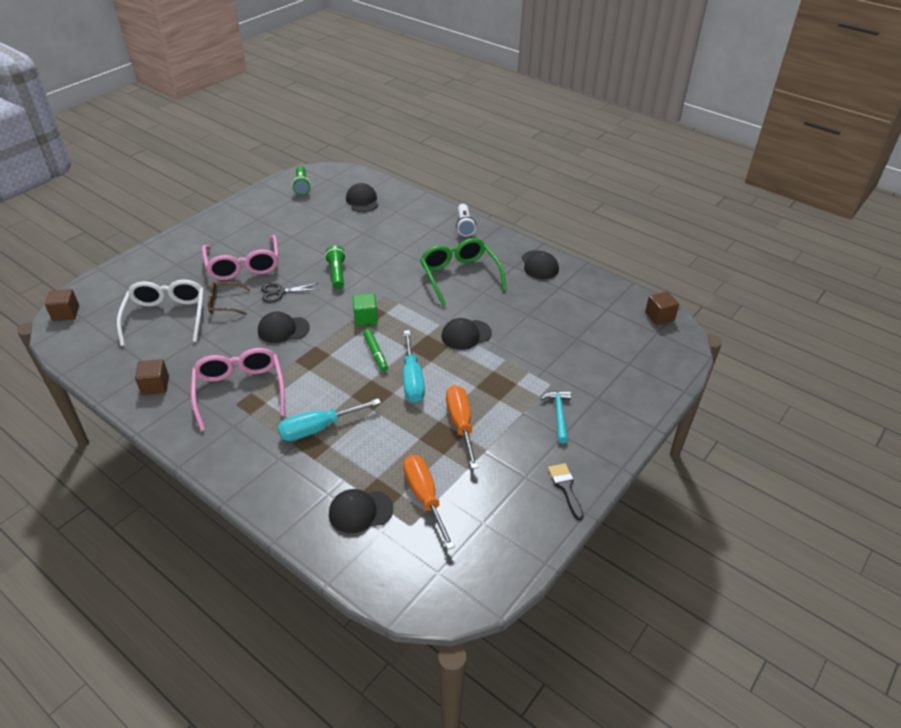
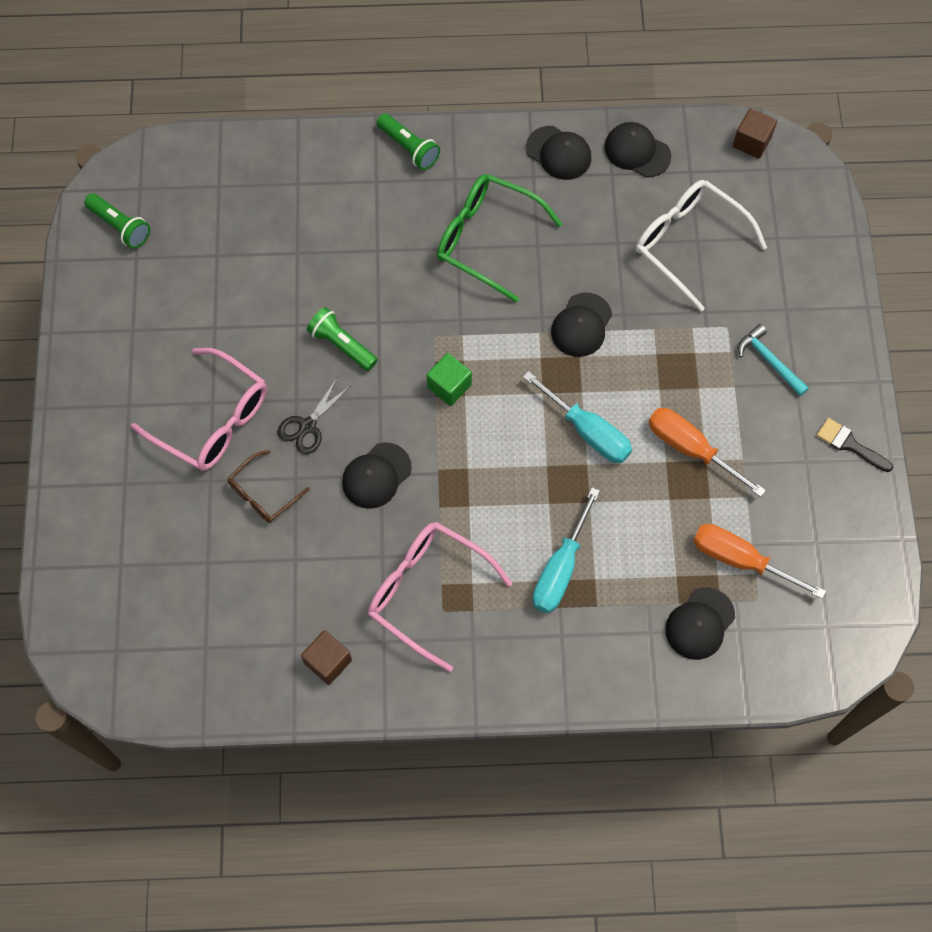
camera: 40 degrees left, 25 degrees up
brown cube [45,289,79,321] -> none
white glasses [117,280,204,346] -> white glasses moved to [636,180,767,311]
black cap [346,183,378,212] -> black cap moved to [604,122,671,177]
green marker [363,329,388,372] -> none
white flashlight [456,204,476,237] -> green flashlight [377,113,440,170]

